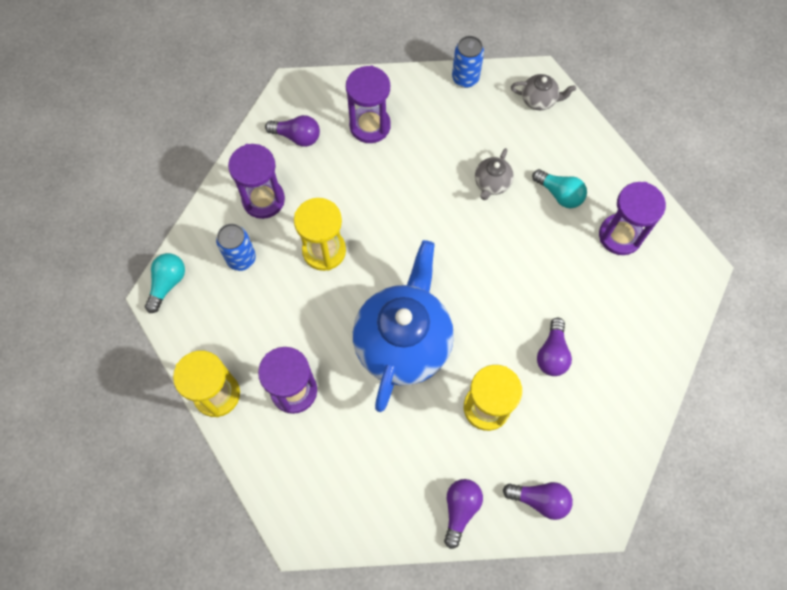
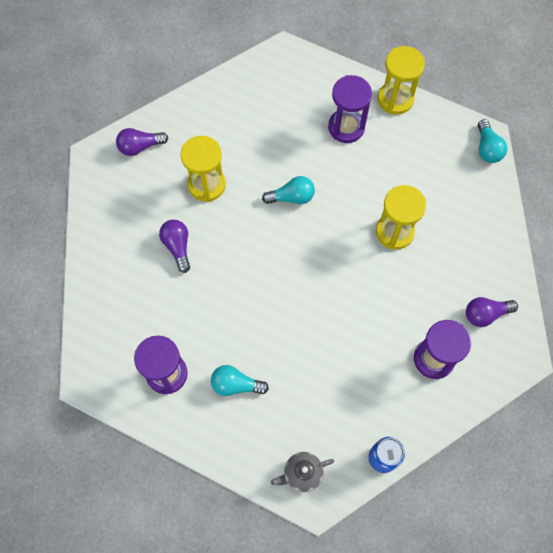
camera: 150 degrees right, 0 degrees up
blue can [216,224,256,271] -> none
purple hourglass [228,144,285,219] -> none
blue teapot [353,240,454,412] -> turquoise light bulb [262,176,315,204]
purple light bulb [444,479,483,549] -> none
grey teapot [475,148,514,200] -> none

